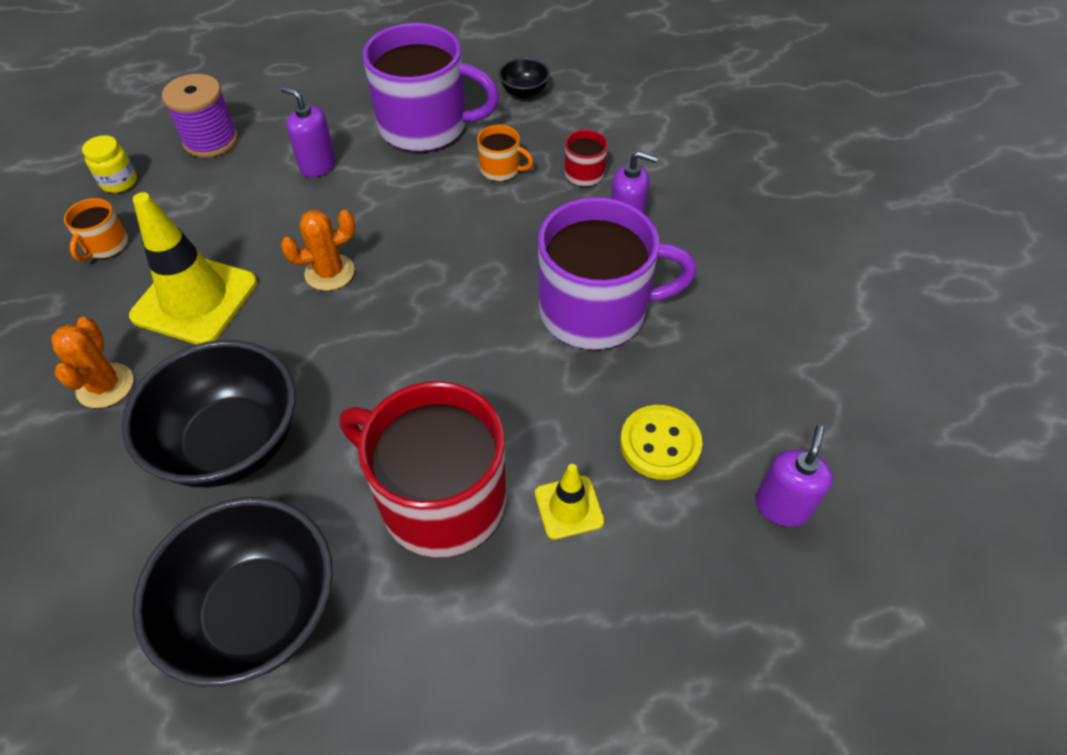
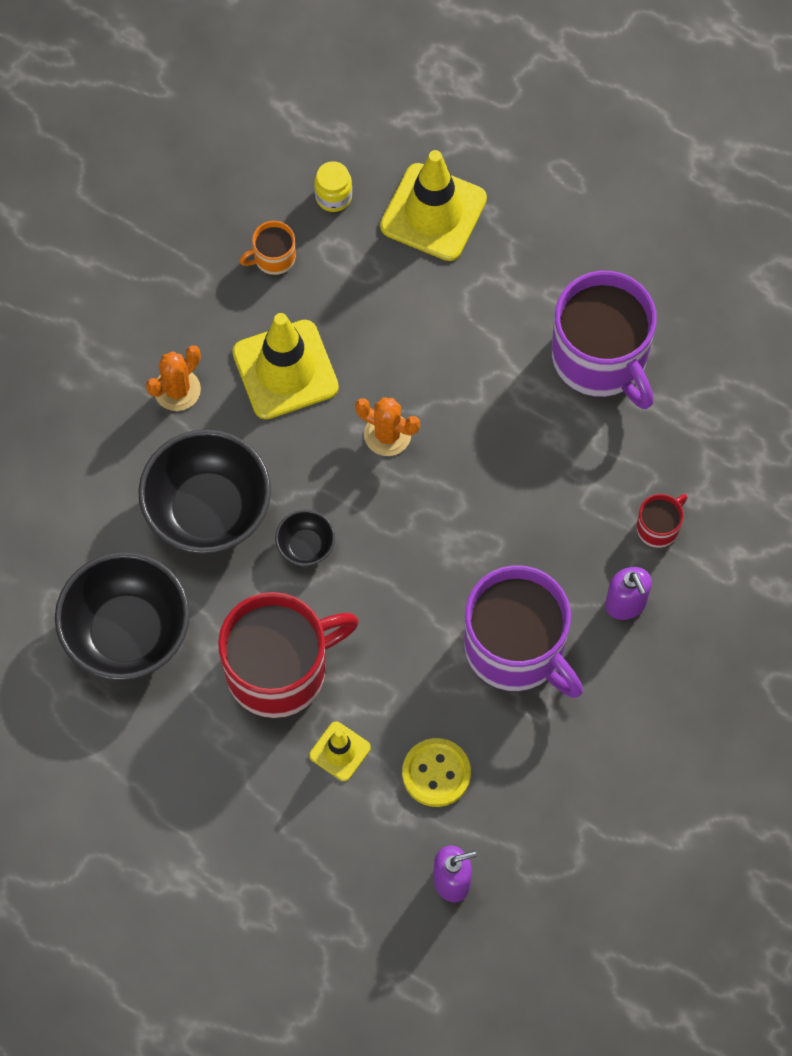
camera: 50 degrees right, 15 degrees up
purple spool [162,74,238,158] -> yellow traffic cone [380,150,487,261]
purple soap dispenser [281,86,336,177] -> none
red mug [340,381,506,558] -> red mug turned 75 degrees clockwise [218,592,359,718]
orange mug [477,125,534,181] -> none
black bowl [498,58,550,98] -> black bowl moved to [275,510,335,566]

